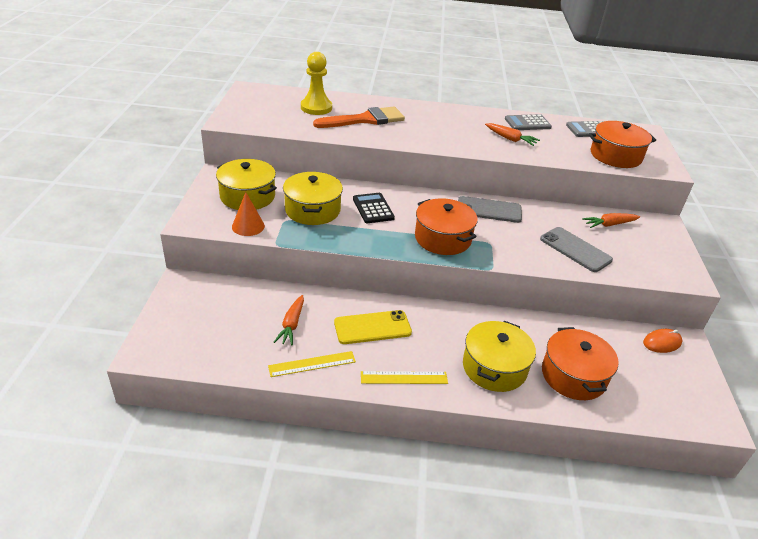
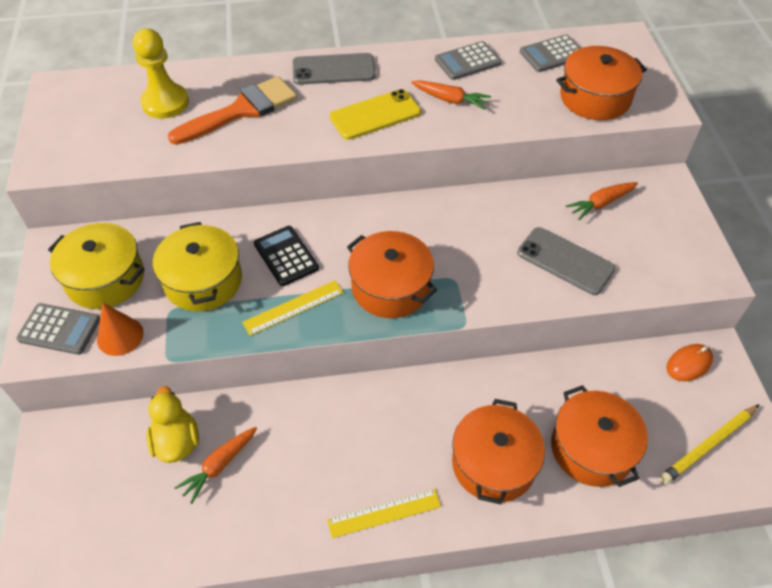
camera: 10 degrees left, 15 degrees up
yellow ruler [268,351,356,377] -> yellow ruler moved to [242,280,344,336]
orange carrot [274,295,304,346] -> orange carrot turned 45 degrees clockwise [175,427,257,504]
yellow phone [334,310,412,344] -> yellow phone moved to [330,89,421,140]
grey phone [458,196,522,223] -> grey phone moved to [293,53,376,85]
yellow pot [463,321,536,392] -> orange pot [452,399,545,504]
none -> grey calculator [16,303,100,355]
none -> yellow duck [146,386,199,463]
none -> yellow pencil [660,404,759,484]

